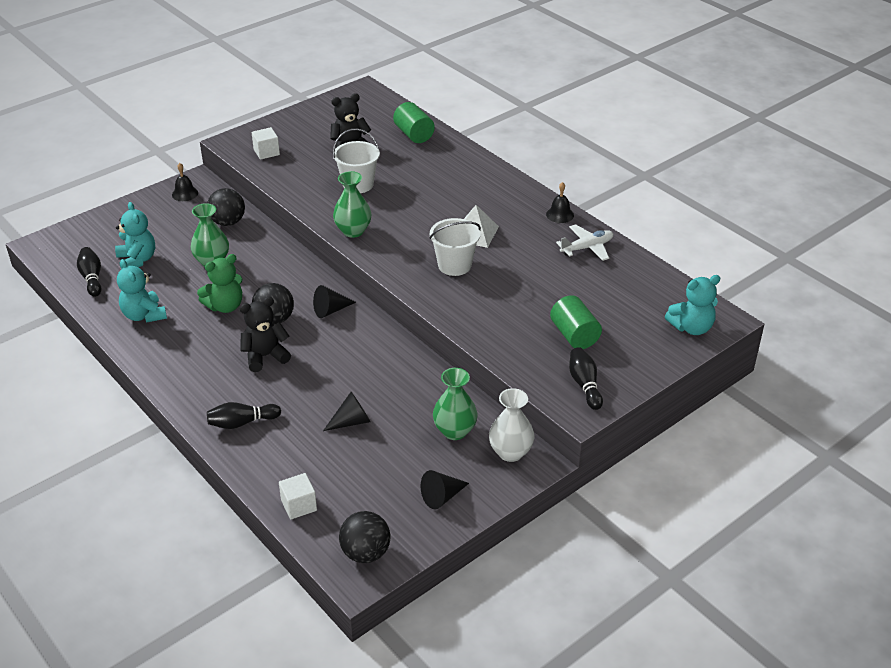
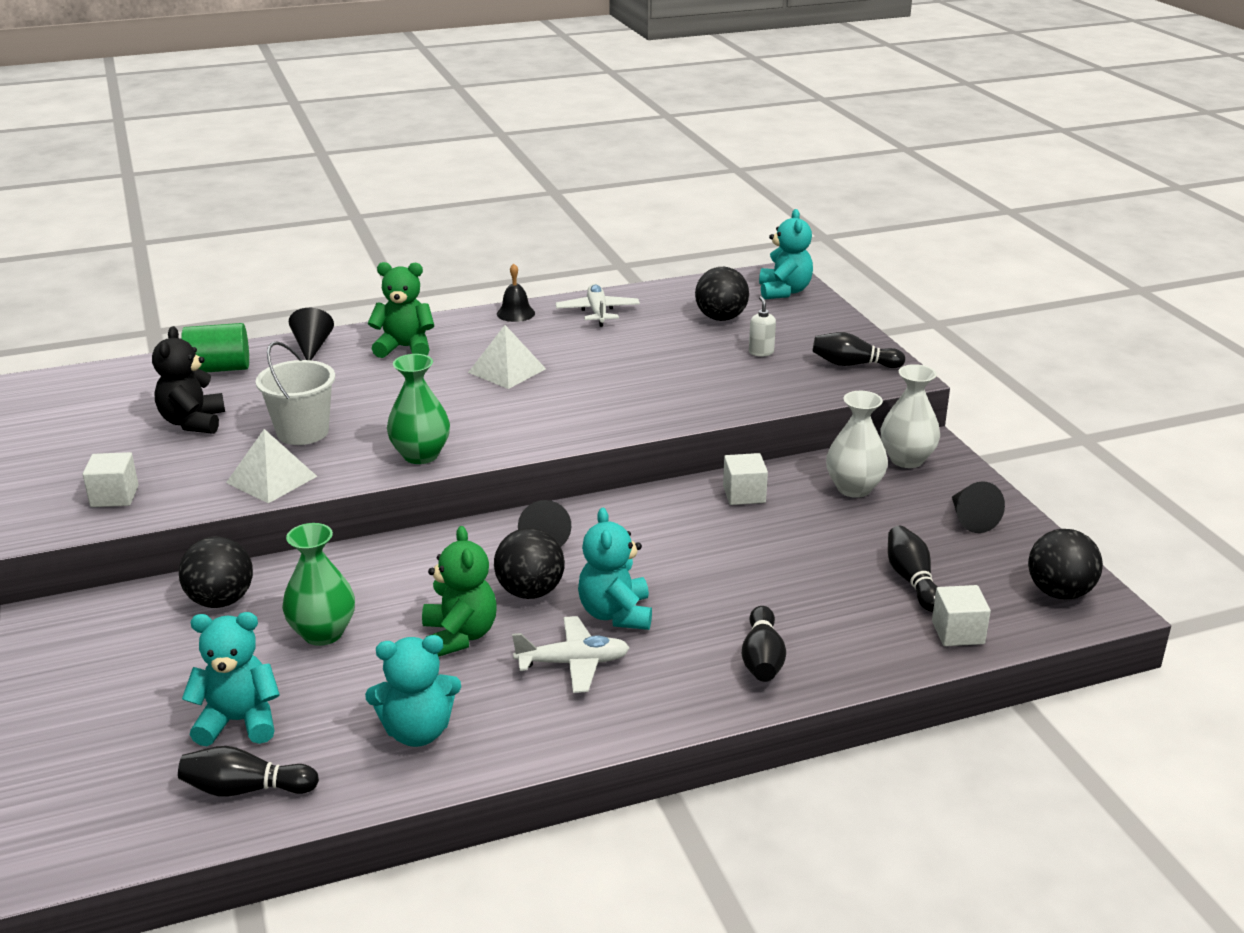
camera: 70 degrees left, 10 degrees down
black bell [172,163,198,201] -> none
black teddy bear [240,297,291,372] -> turquoise teddy bear [578,508,652,630]
black cone [323,392,371,431] -> black cone moved to [289,308,334,360]
white bucket [430,218,481,276] -> none
green vase [433,368,478,440] -> white vase [826,391,888,498]
green cylinder [550,295,602,349] -> white soap dispenser [749,296,776,356]
none -> white pyramid [226,429,317,503]
none -> green teddy bear [368,262,434,358]
none -> white plane [512,616,630,693]
none -> black ball [695,267,749,321]
none -> white cube [723,453,768,505]
none -> black bowling pin [888,526,937,612]

